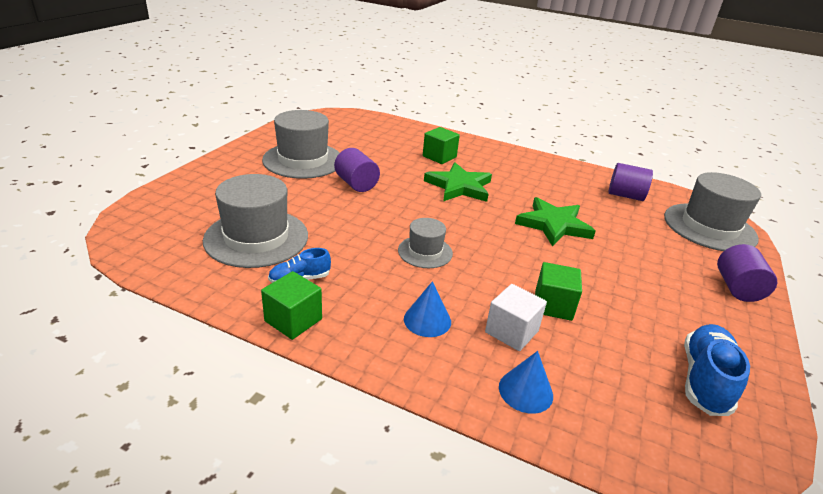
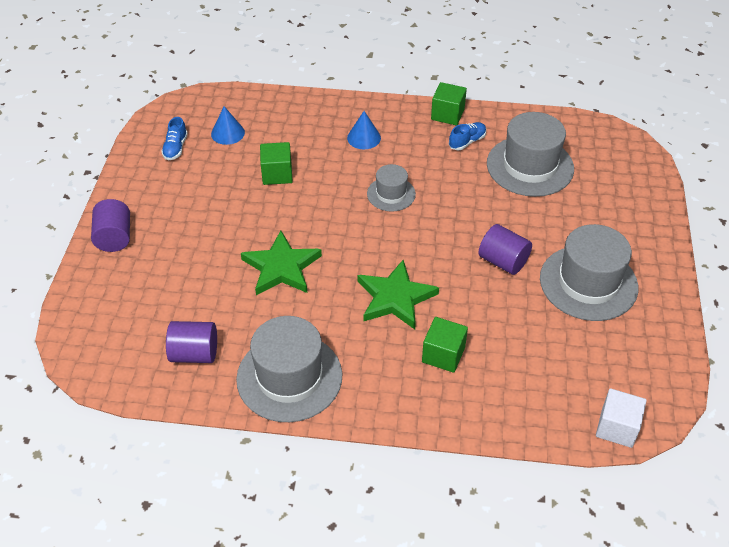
camera: 165 degrees right, 15 degrees up
white cube [485,284,547,351] -> white cube moved to [596,388,647,448]
blue cone [499,351,553,414] -> blue cone moved to [211,106,245,145]
grey hat [664,172,761,251] -> grey hat moved to [236,316,342,422]
blue shoe [684,324,750,416] -> blue shoe [161,117,188,160], size x0.60

